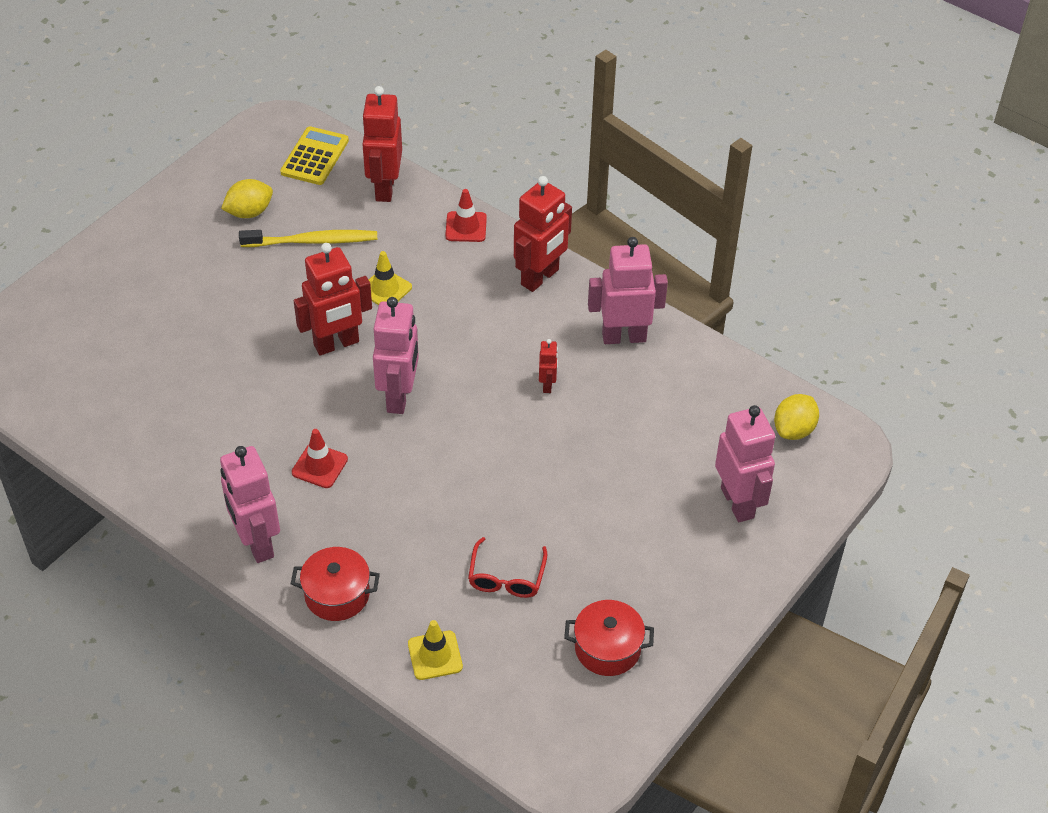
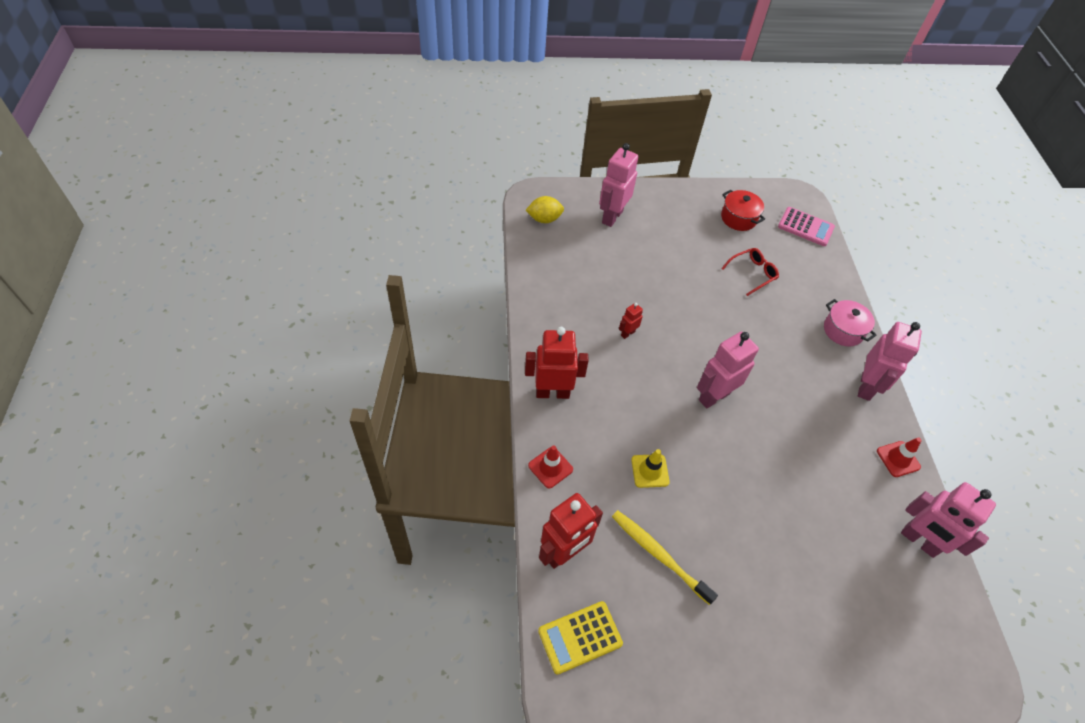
camera: 135 degrees left, 5 degrees up
yellow lemon [221,179,273,218] -> none
red pot [291,547,380,621] -> pink pot [824,299,877,346]
red traffic cone [292,429,348,488] -> red traffic cone moved to [877,437,922,477]
red robot [294,243,372,355] -> none
yellow traffic cone [408,620,463,680] -> none
pink robot [588,237,668,344] -> pink robot moved to [901,482,996,558]
none -> pink calculator [778,207,835,246]

